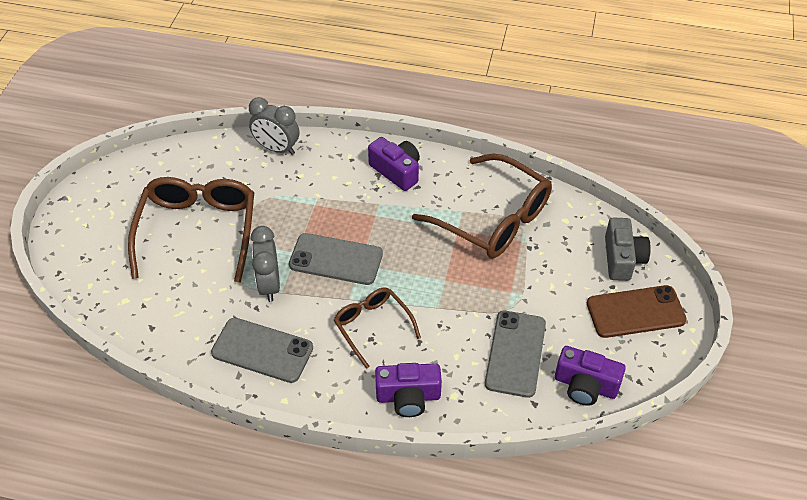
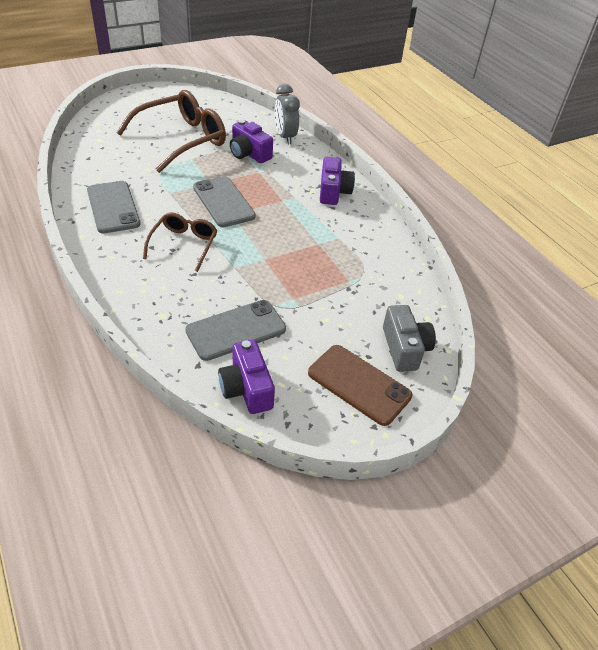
camera: 45 degrees right, 5 degrees down
grey clock [250,226,280,302] -> none
purple camera [375,363,442,417] -> purple camera moved to [230,120,273,163]
brown glasses [412,153,552,258] -> none
grey camera [605,218,651,281] -> grey camera turned 60 degrees counterclockwise [383,305,436,372]

